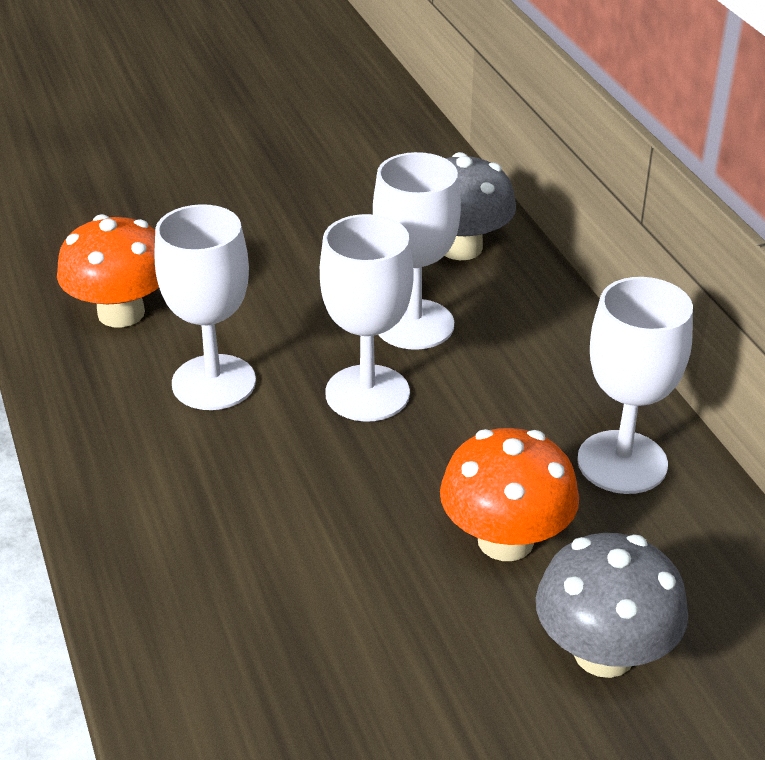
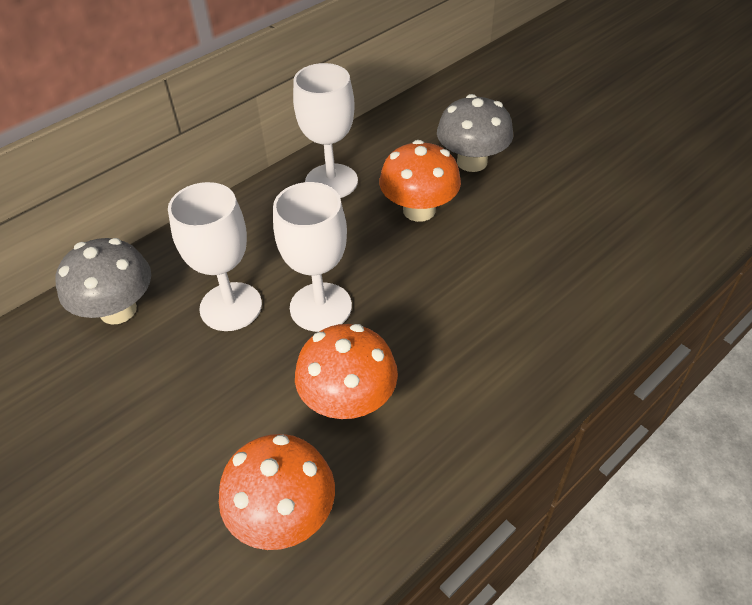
camera: 110 degrees left, 10 degrees up
white goblet [155,204,256,410] -> orange mushroom [295,324,398,419]

